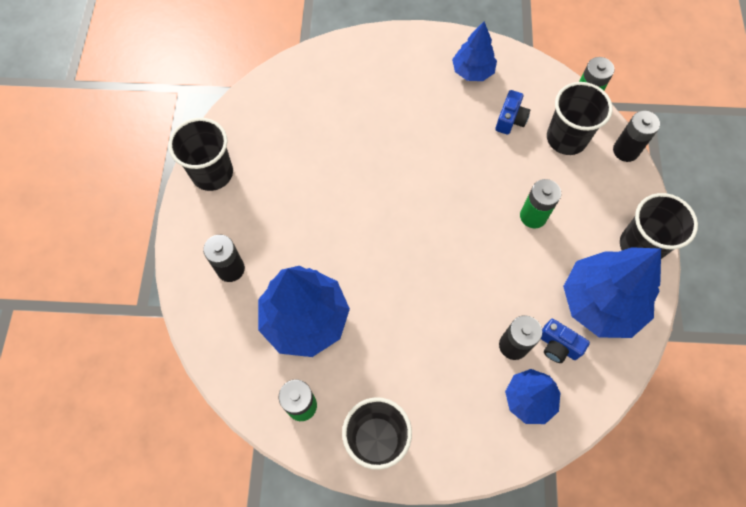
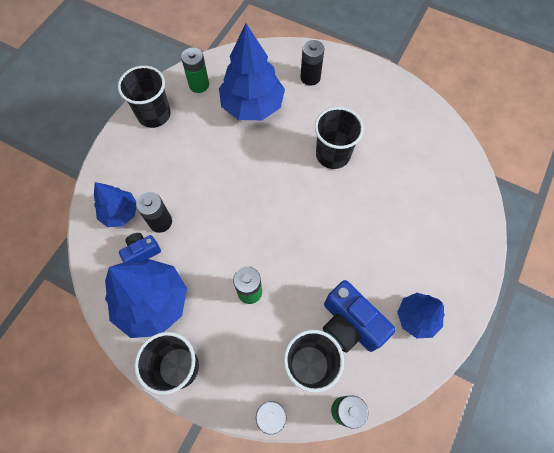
camera: 115 degrees right, 0 degrees up
black cup [169,118,233,191] -> black cup moved to [315,107,364,169]
blue camera [495,90,530,135] -> blue camera [323,280,396,353], size x1.78

